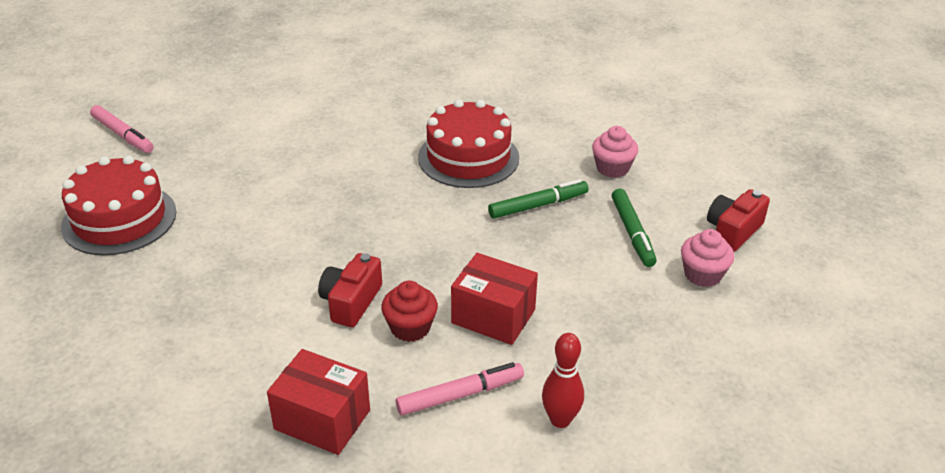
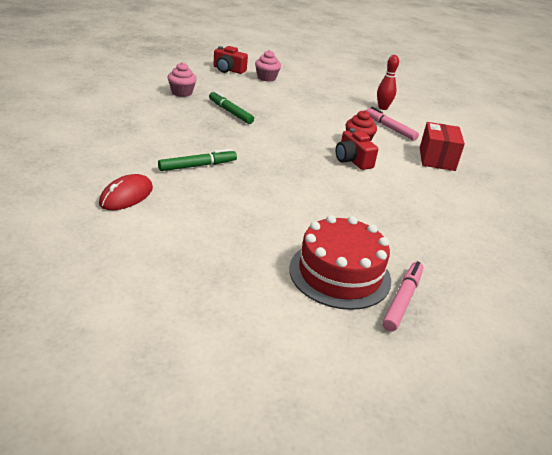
camera: 110 degrees left, 5 degrees down
pink marker [90,105,154,153] -> pink marker moved to [382,261,423,332]
red camera [318,253,382,327] -> red camera turned 60 degrees clockwise [336,128,378,170]
red cake [418,99,519,188] -> none
red box [451,253,538,345] -> none
green marker [612,189,657,267] -> green marker moved to [158,149,237,171]
none -> red mouse [99,174,153,210]

